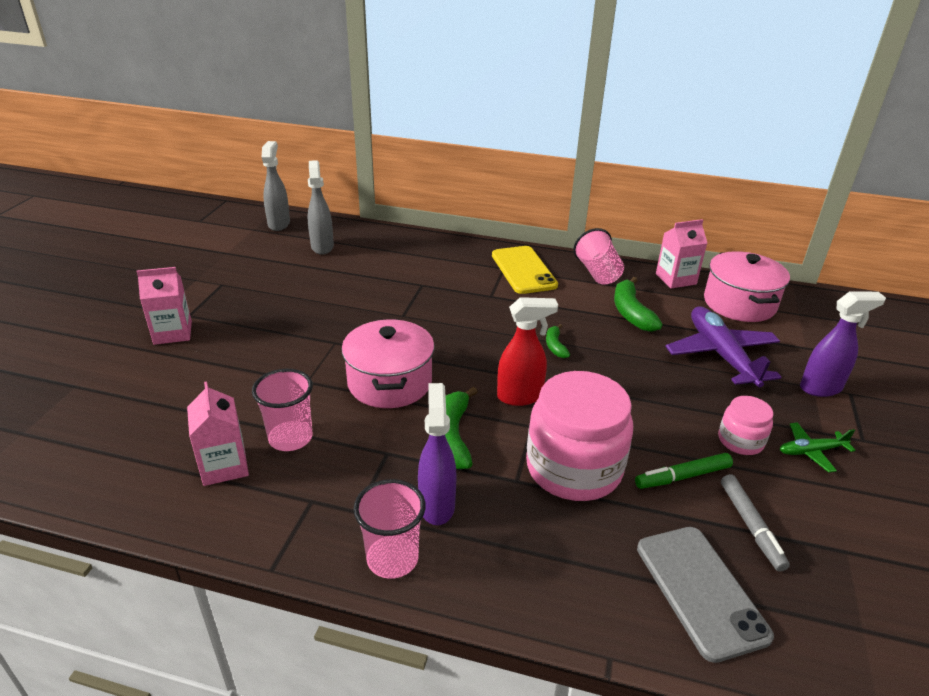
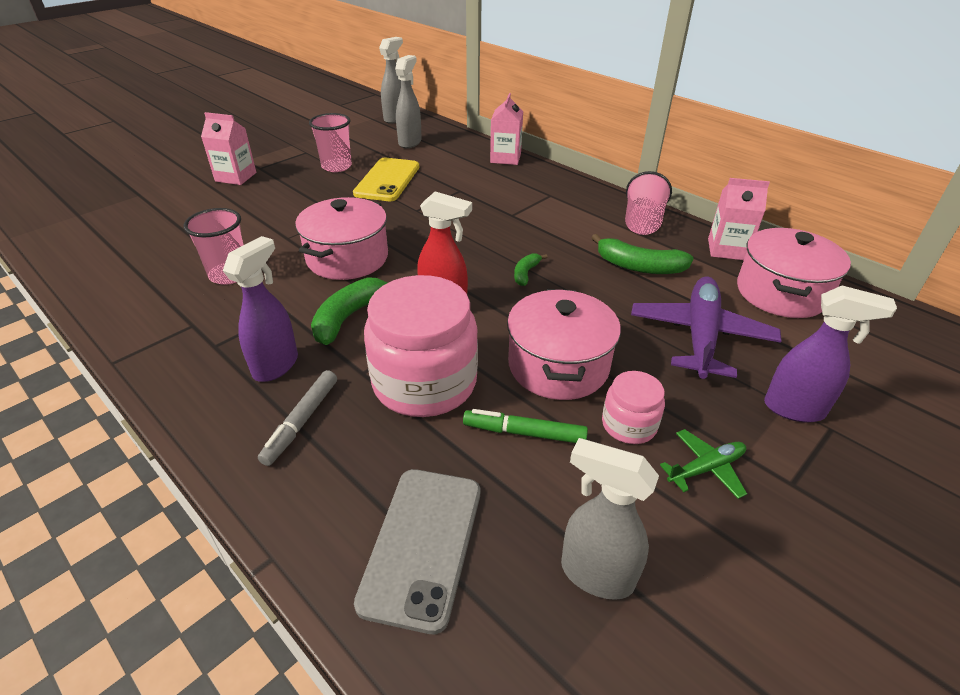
camera: 30 degrees right, 5 degrees up
pink carton [187,381,249,486] -> pink carton moved to [490,93,523,165]
pink cup [353,479,426,579] -> pink cup moved to [309,113,352,172]
yellow phone [492,246,558,294] -> yellow phone moved to [353,158,419,201]
green banana [614,277,663,332] -> green banana turned 90 degrees counterclockwise [591,234,694,274]
grey marker [721,474,790,571] -> grey marker moved to [258,370,337,466]
green plane [780,422,856,473] -> green plane turned 135 degrees clockwise [660,429,747,499]
none -> pink pot [507,289,621,400]
none -> grey spray bottle [561,438,659,600]

